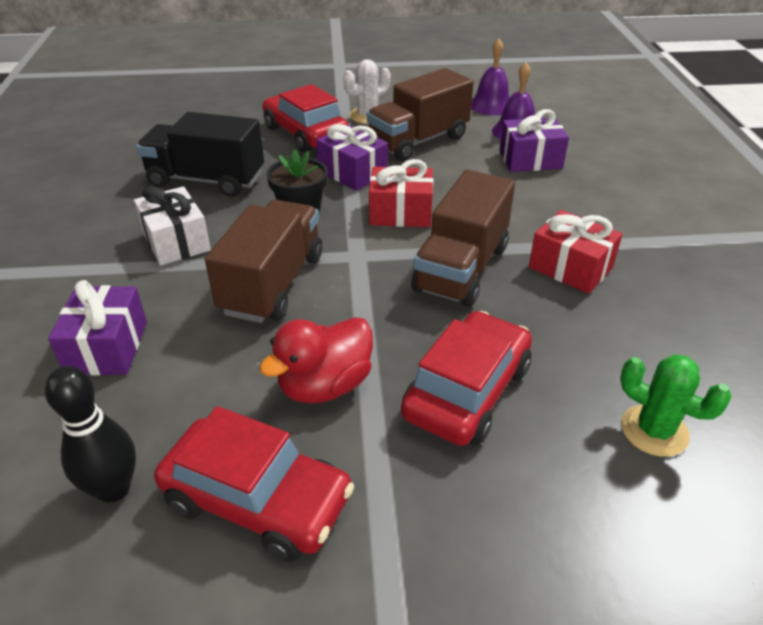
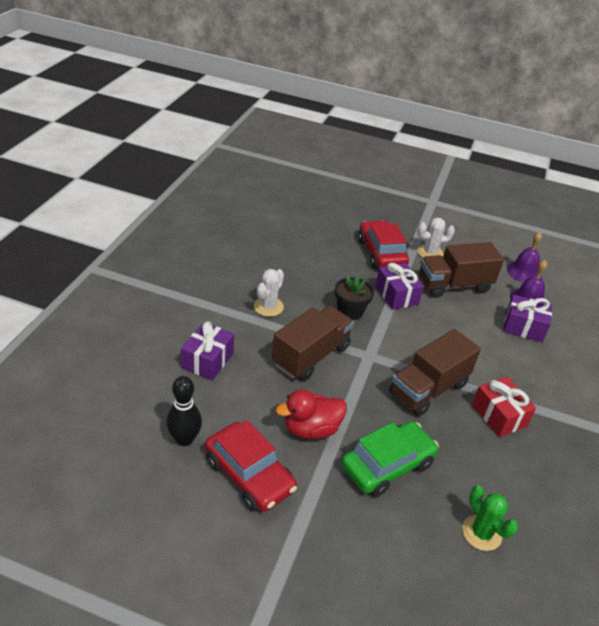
camera: 20 degrees right, 0 degrees up
white gift [134,186,211,266] -> white cactus [254,269,284,317]
black truck [136,112,264,197] -> none
red gift [369,159,433,227] -> none
red car [401,311,532,446] -> green car [341,421,439,497]

